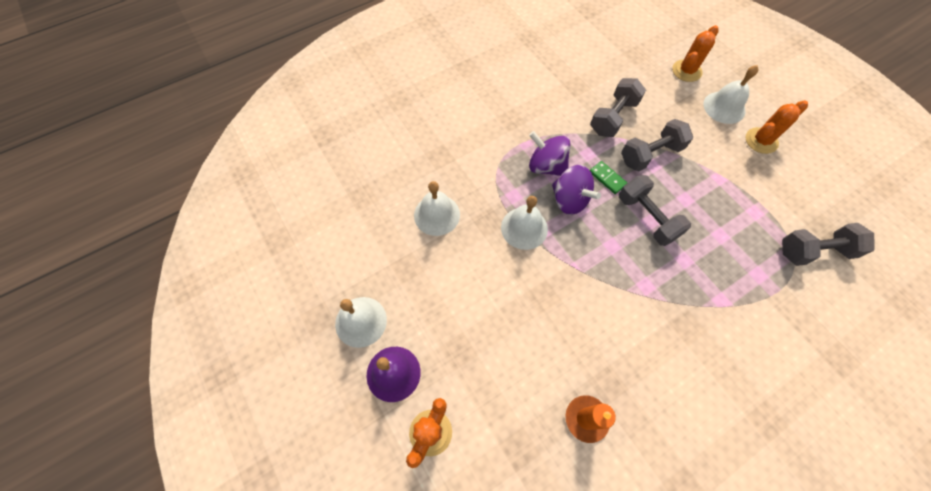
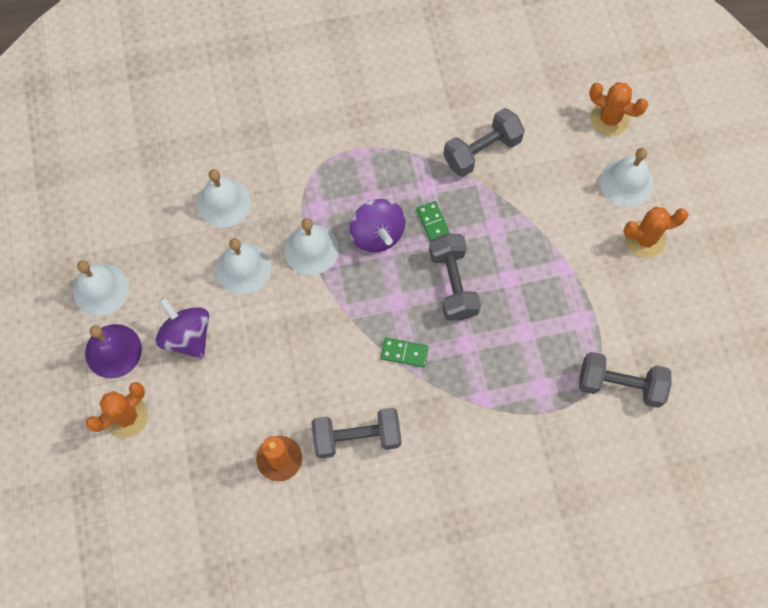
camera: 20 degrees right, 5 degrees up
purple spinning top [529,131,571,176] -> purple spinning top moved to [155,297,209,359]
grey dumbbell [621,119,693,172] -> grey dumbbell moved to [312,408,401,459]
orange cactus [672,25,719,82] -> orange cactus turned 60 degrees clockwise [589,82,648,136]
none -> white bell [216,238,271,294]
none -> green domino [381,338,429,367]

